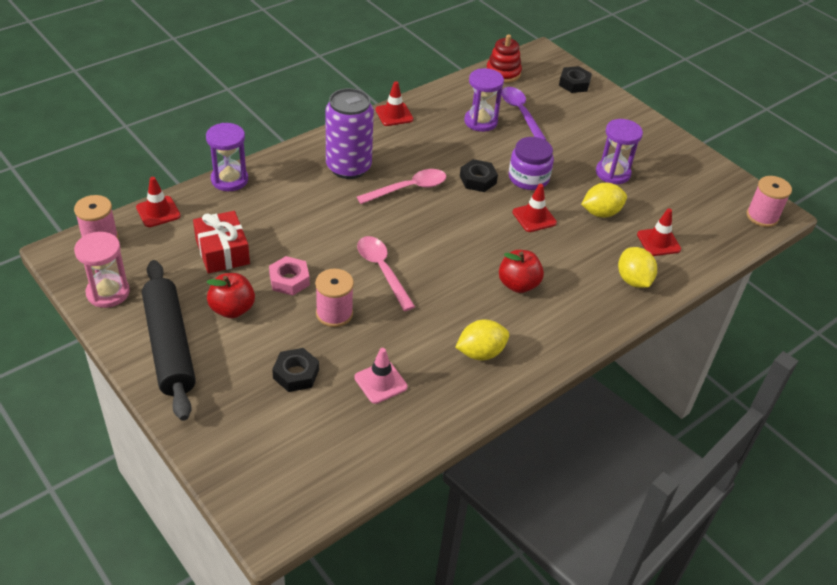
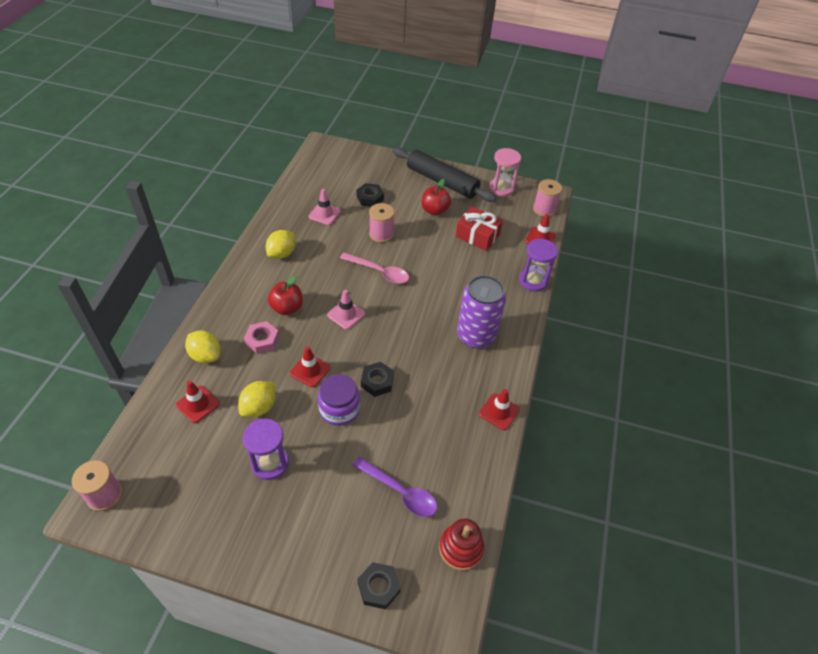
camera: 145 degrees right, 5 degrees up
pink nut [269,256,310,296] -> pink nut moved to [244,321,279,354]
pink spoon [357,169,446,204] -> none
purple hourglass [464,68,504,132] -> none
none -> pink traffic cone [327,290,365,330]

